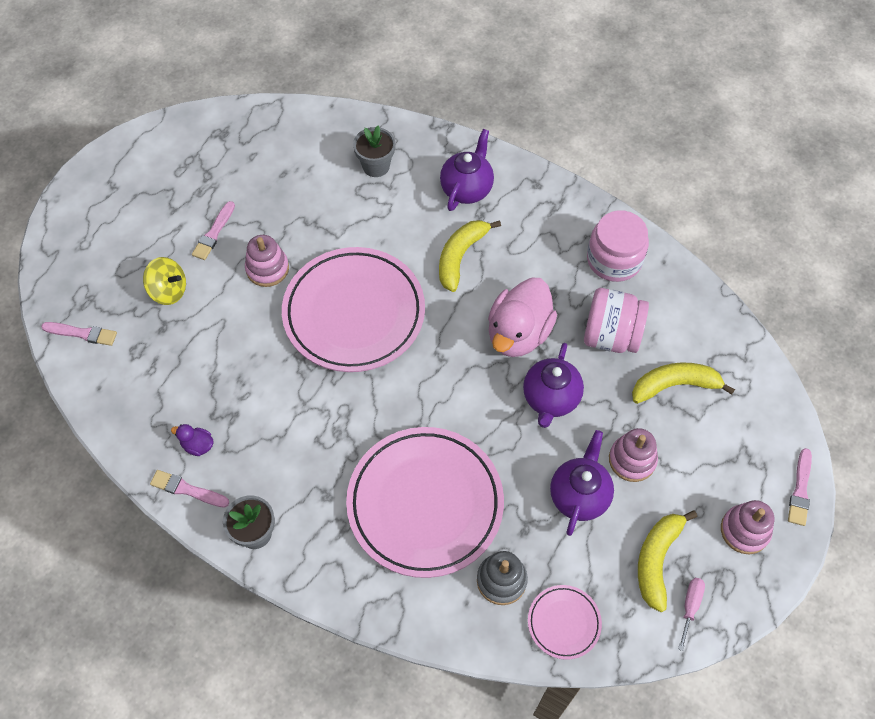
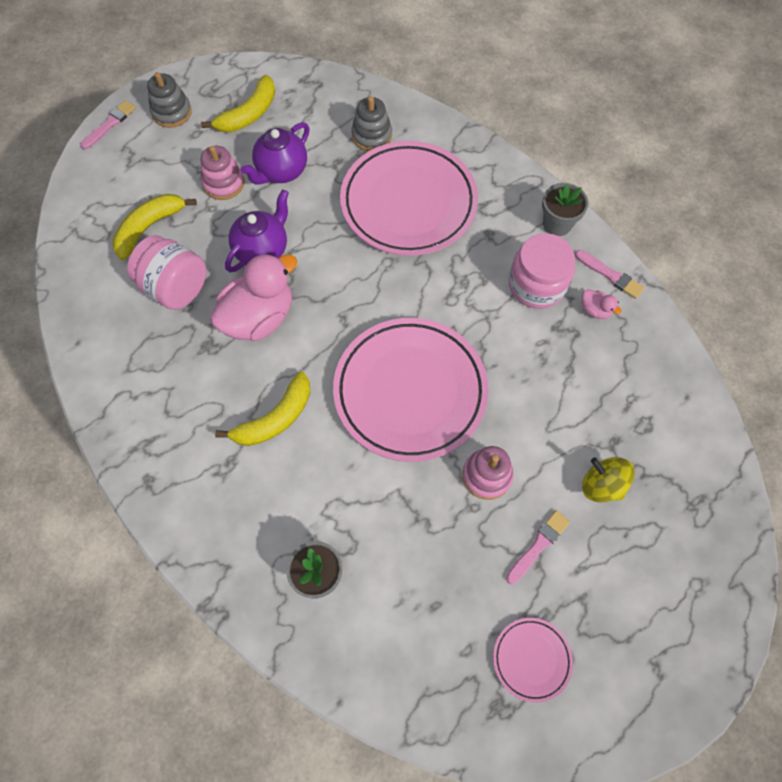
camera: 160 degrees left, 5 degrees up
pink brush [41,322,117,346] -> none
purple duck [171,424,214,456] -> pink duck [582,289,622,319]
purple teapot [440,129,494,211] -> none
pink plate [528,585,602,660] -> pink plate moved to [493,618,573,703]
pink jar [587,210,649,282] -> pink jar moved to [509,233,575,309]
yellow banana [632,362,735,404] -> yellow banana turned 120 degrees clockwise [112,194,197,260]
pink screwdriver [678,578,705,651] -> none
pink stacking toy [721,500,774,554] -> grey stacking toy [147,72,192,128]

